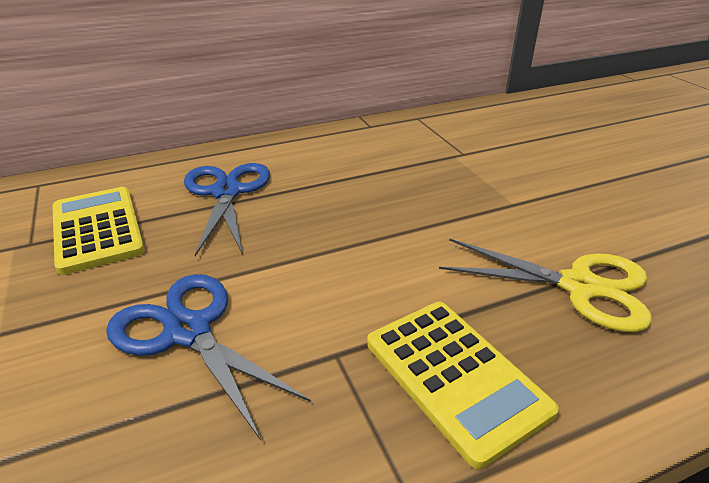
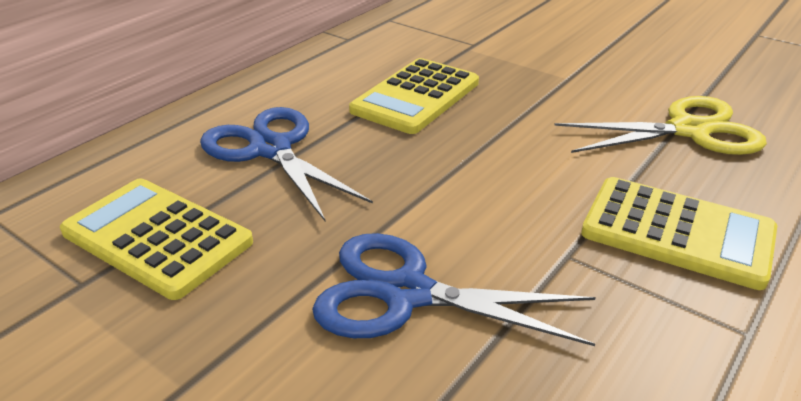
camera: 30 degrees left, 0 degrees up
none -> yellow calculator [349,58,479,134]

